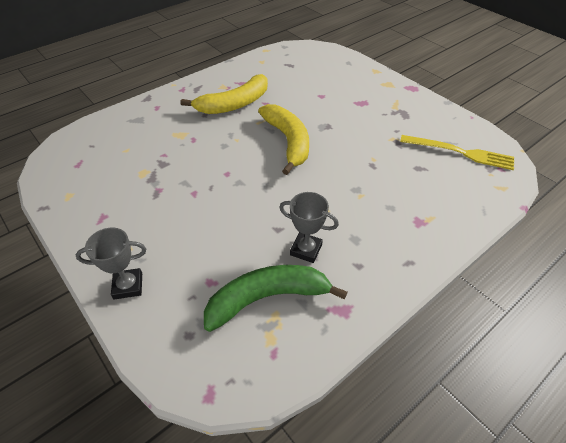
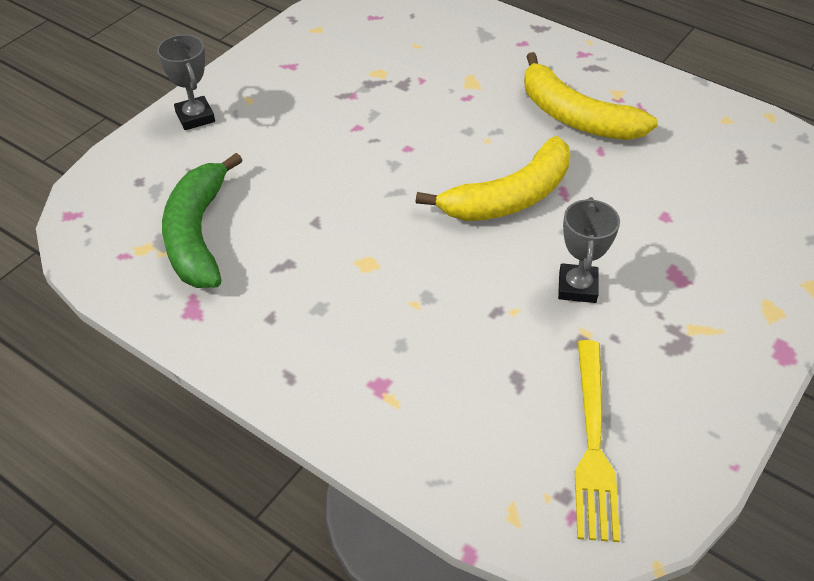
camera: 75 degrees right, 0 degrees up
green banana [204,265,348,332] -> green banana turned 150 degrees counterclockwise [162,153,243,288]
grey trophy [279,192,339,263] -> grey trophy moved to [558,197,620,303]

